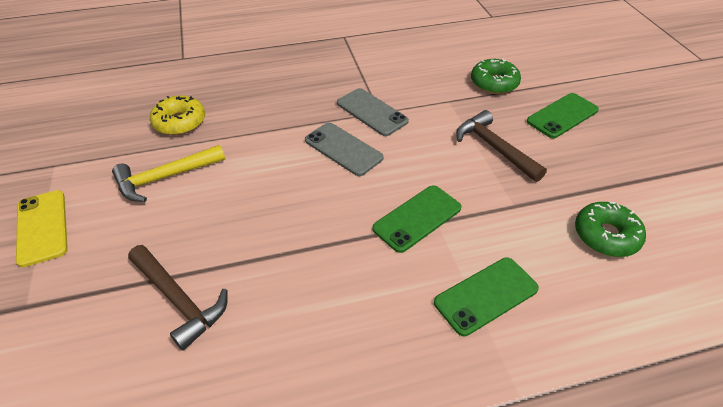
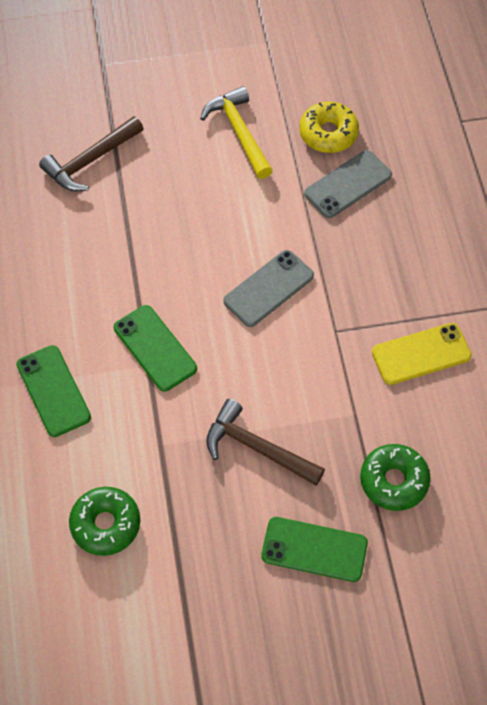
camera: 95 degrees right, 15 degrees up
yellow phone [16,190,68,267] -> yellow phone moved to [372,323,472,385]
grey phone [337,88,409,136] -> grey phone moved to [304,150,392,218]
brown hammer [456,110,547,182] -> brown hammer turned 120 degrees counterclockwise [206,399,325,486]
green phone [527,93,599,138] -> green phone turned 45 degrees counterclockwise [261,517,368,582]

